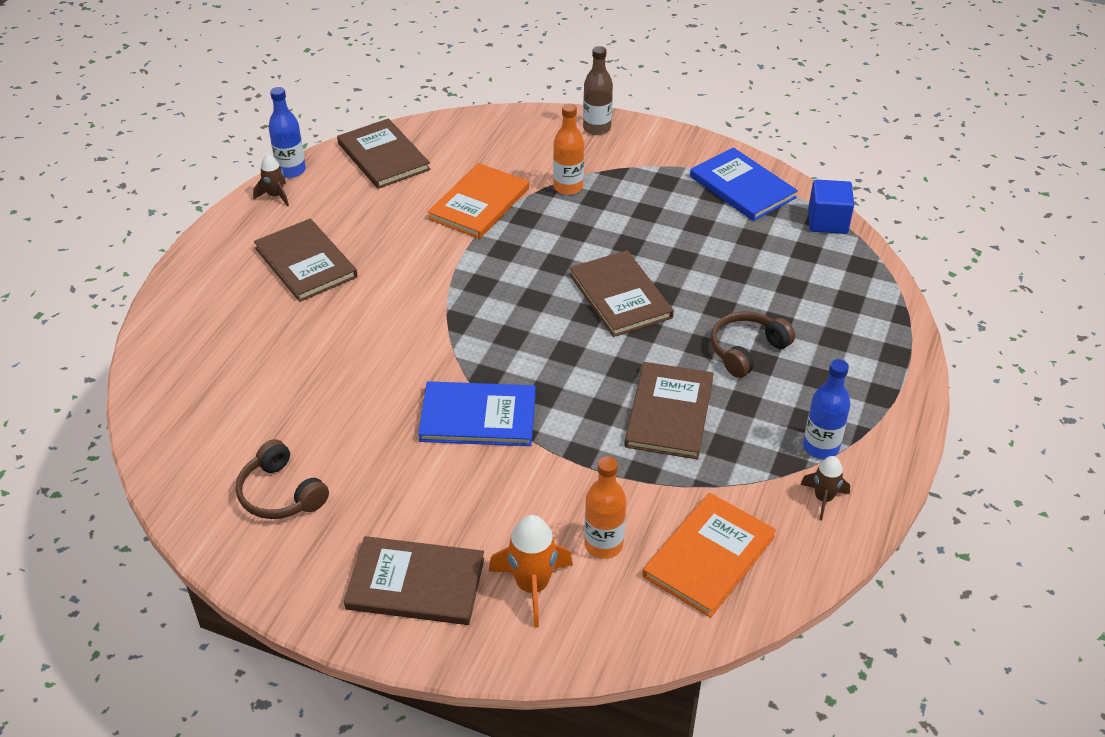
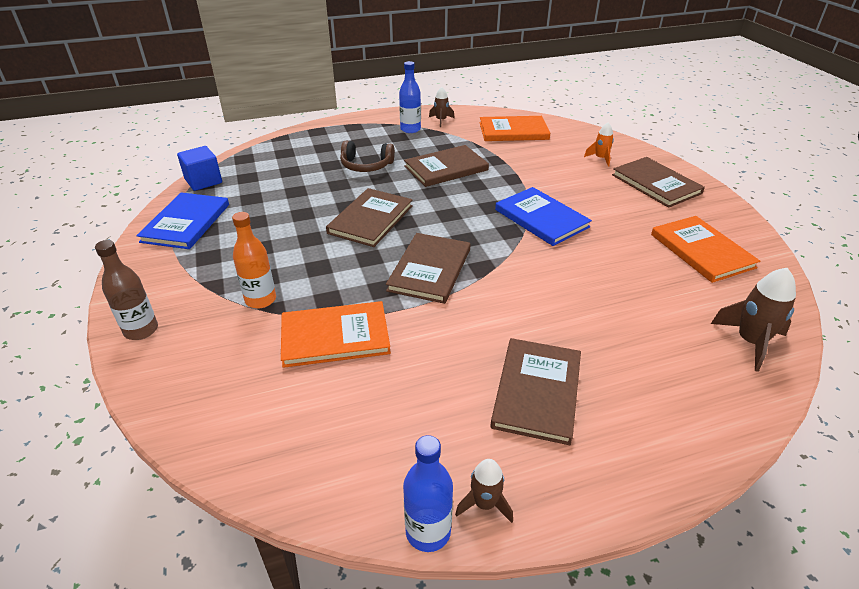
camera: 130 degrees left, 5 degrees down
brown headphones [236,439,329,519] -> orange book [651,216,760,283]
brown book [337,118,430,189] -> brown book moved to [386,233,470,304]
orange rocket [489,515,573,627] -> orange rocket [584,123,614,167], size x0.61
orange bottle [584,456,626,559] -> none
none -> brown rocket [711,268,796,372]

